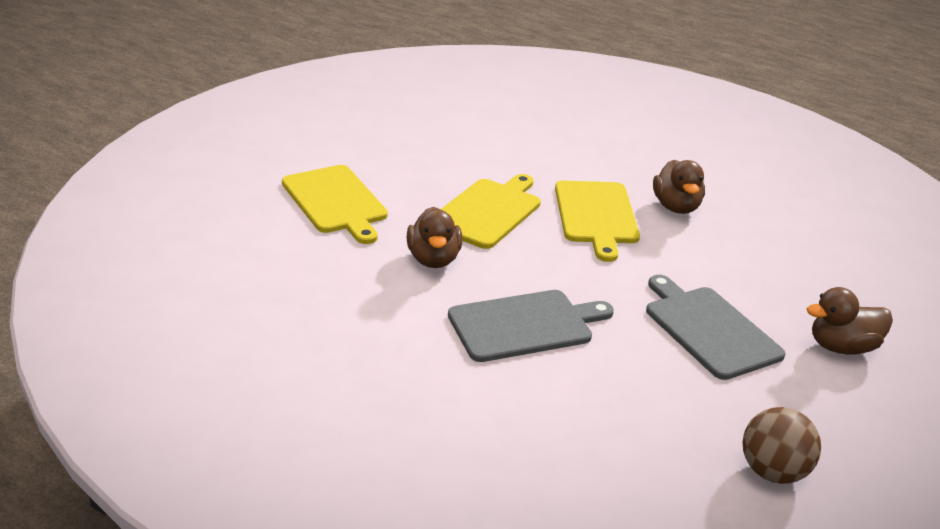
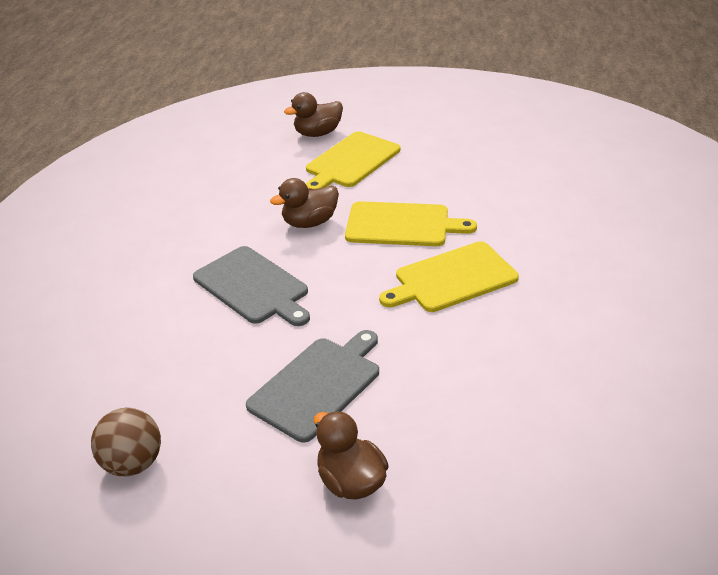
camera: 70 degrees right, 5 degrees up
brown duck [653,160,705,214] -> brown duck moved to [284,92,343,137]

